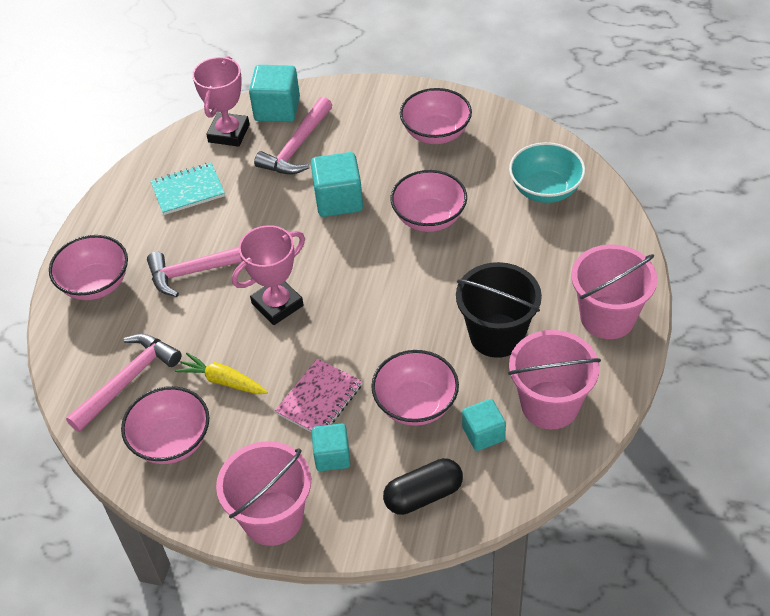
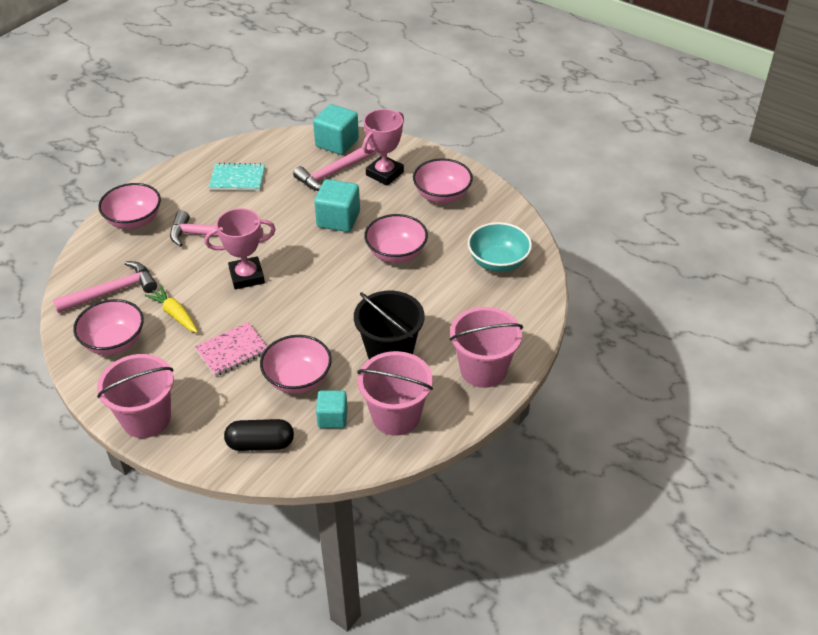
camera: 20 degrees right, 5 degrees down
pink trophy [192,56,250,147] -> pink trophy moved to [363,109,404,185]
turquoise cube [312,423,350,471] -> none

